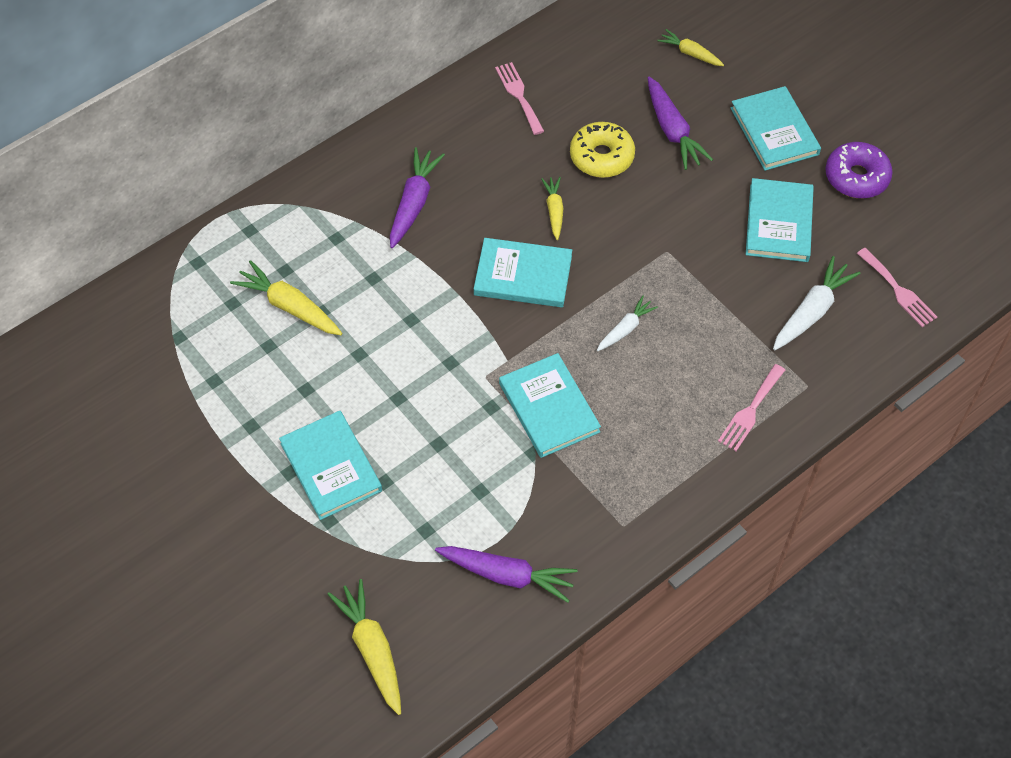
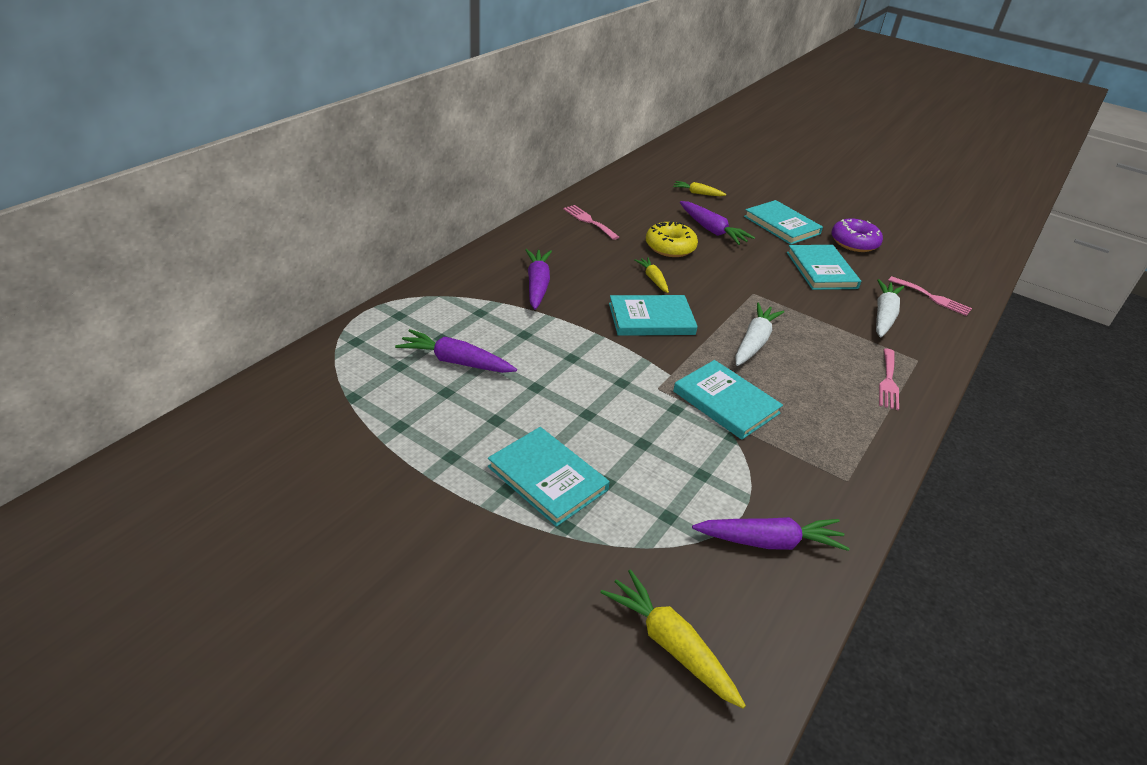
camera: 20 degrees left, 20 degrees down
yellow carrot [230,260,342,335] -> purple carrot [395,329,517,373]
white carrot [597,296,658,351] -> white carrot [735,303,784,366], size x1.62

